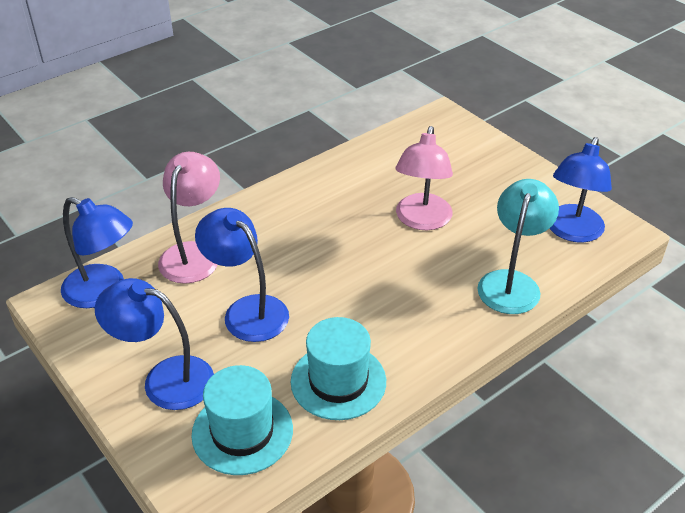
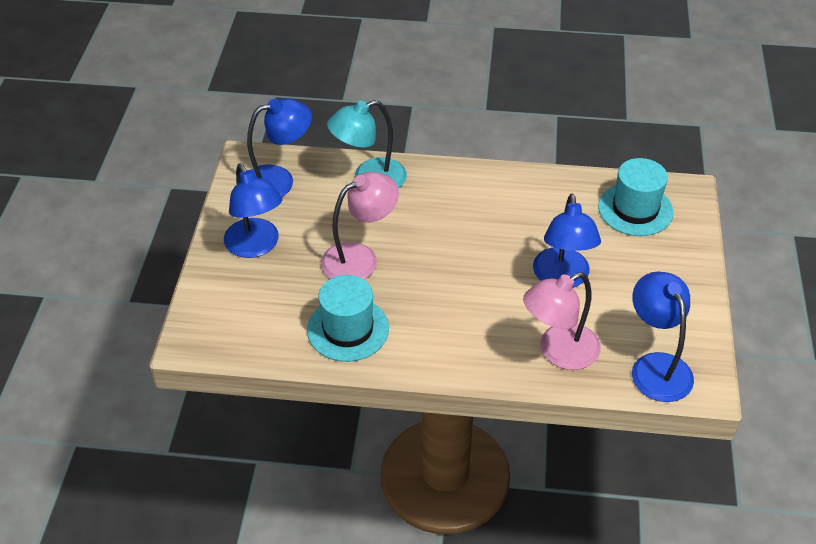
camera: 135 degrees left, 5 degrees up
blue lamp [95,278,214,410] -> blue lamp moved to [224,163,282,258]
turquoise hat [291,317,386,420] -> turquoise hat moved to [307,275,389,362]

